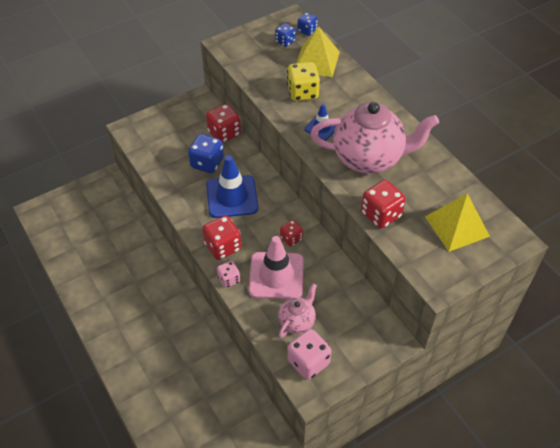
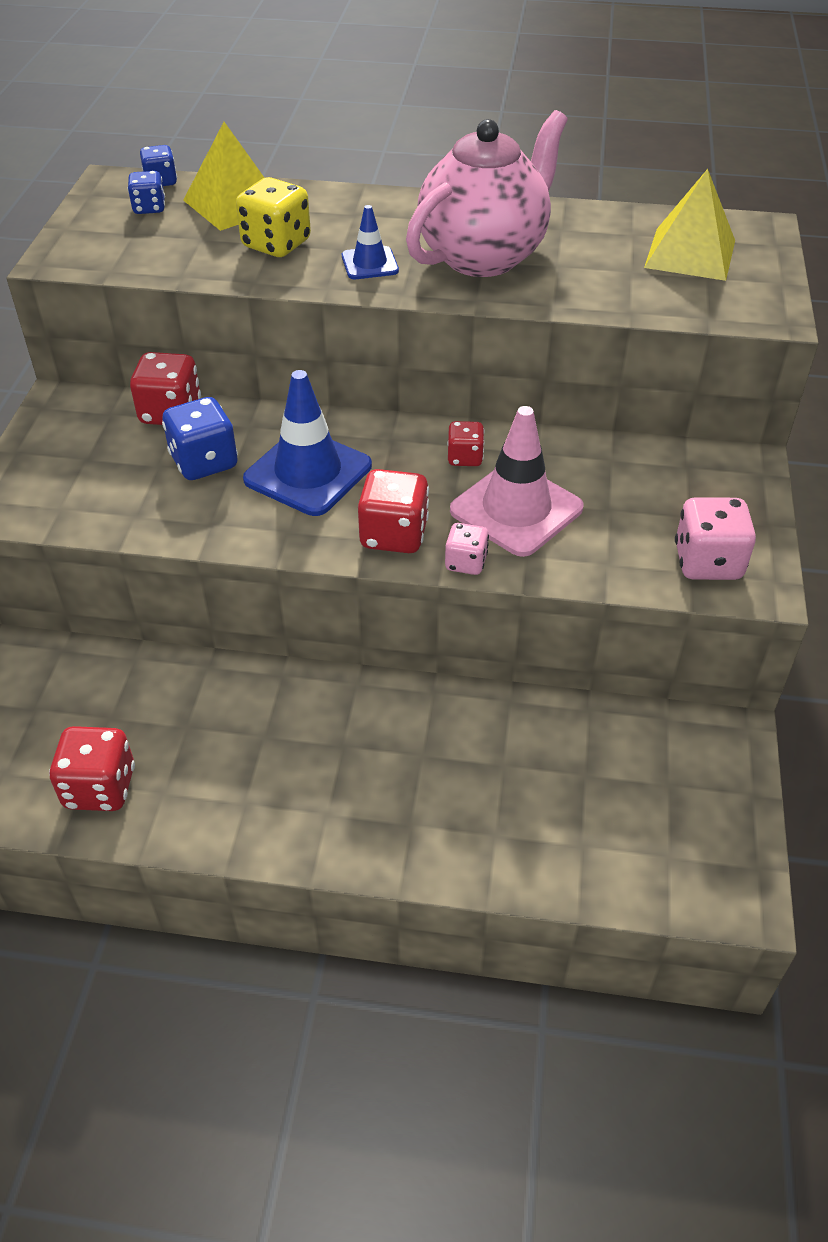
camera: 50 degrees left, 5 degrees down
pink teapot [278,284,317,338] -> none
red dice [361,180,406,229] -> red dice moved to [49,726,135,811]

